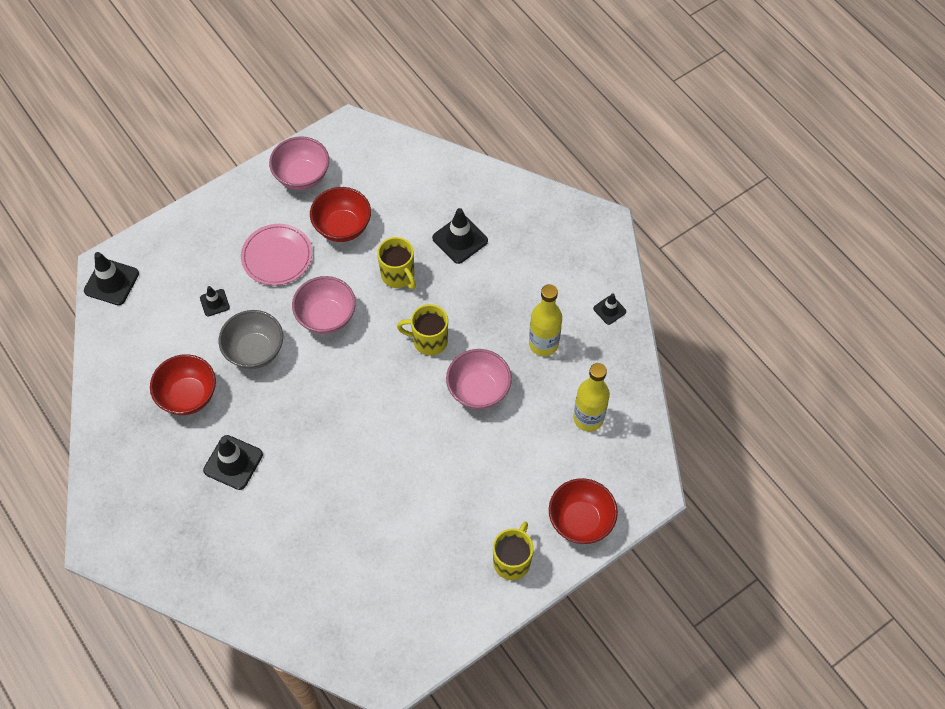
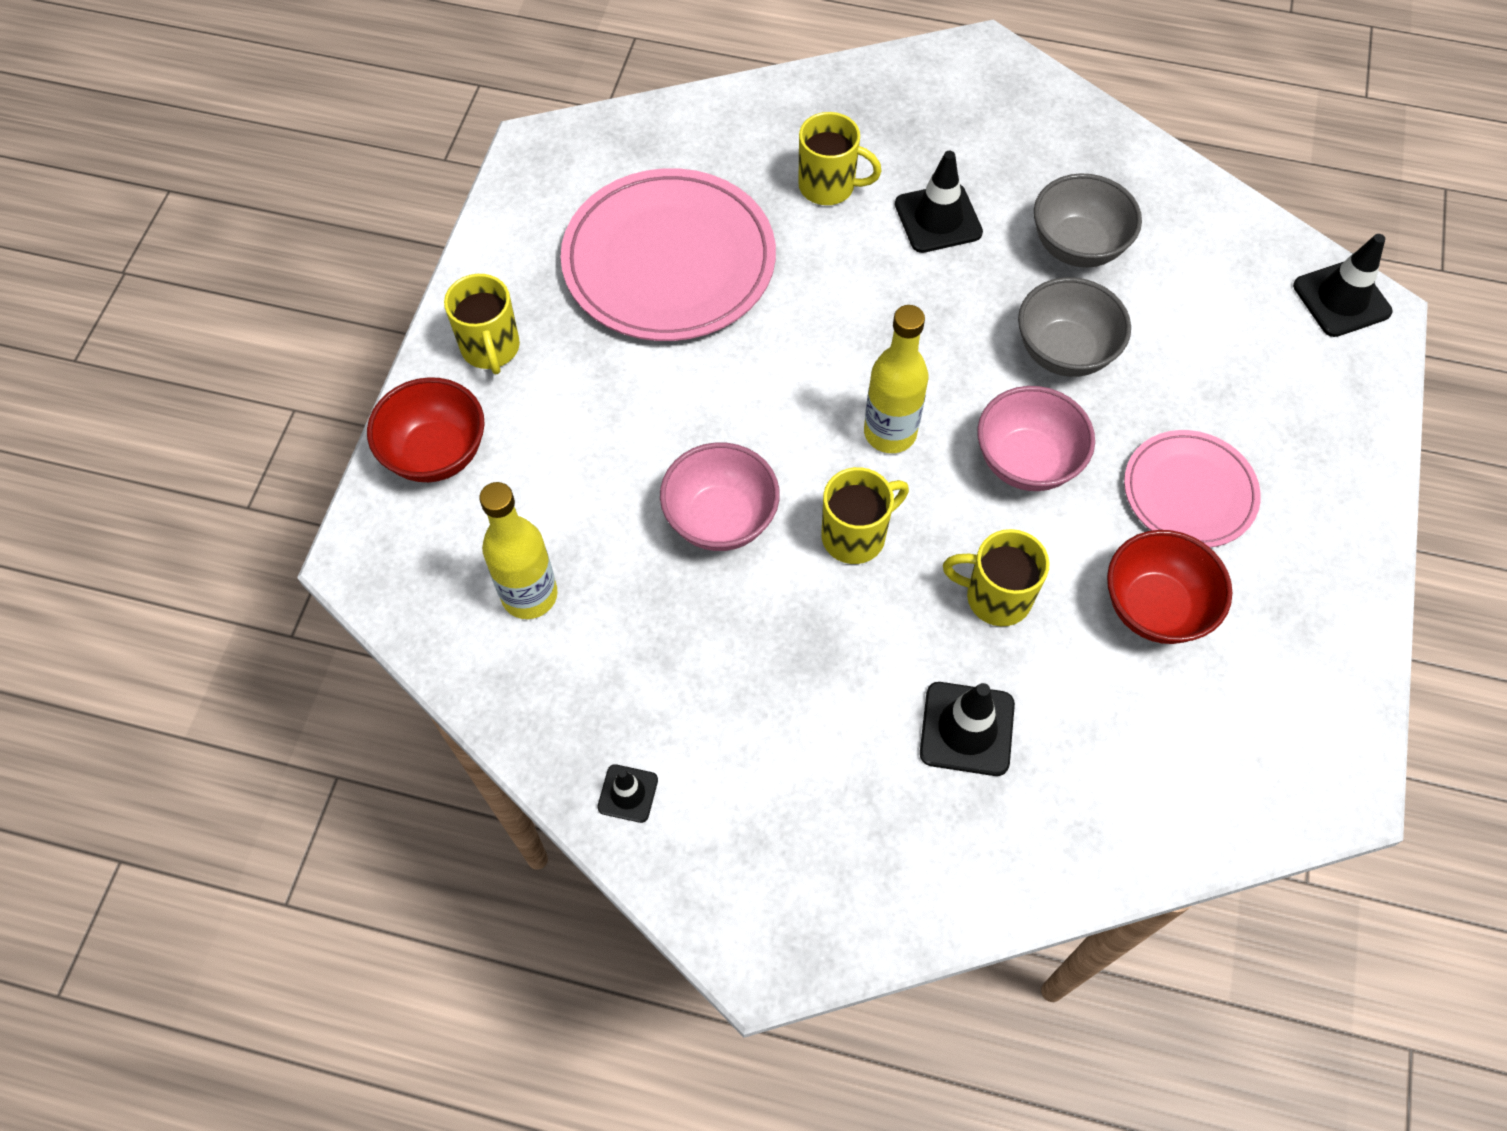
camera: 140 degrees right, 0 degrees up
red bowl [150,354,216,415] -> grey bowl [1034,173,1142,267]
black traffic cone [200,286,230,316] -> none
pink bowl [269,136,329,190] -> none
yellow bottle [529,284,562,356] -> yellow bottle moved to [864,305,929,453]
none -> pink plate [560,168,776,341]
none -> yellow mug [799,112,882,205]

